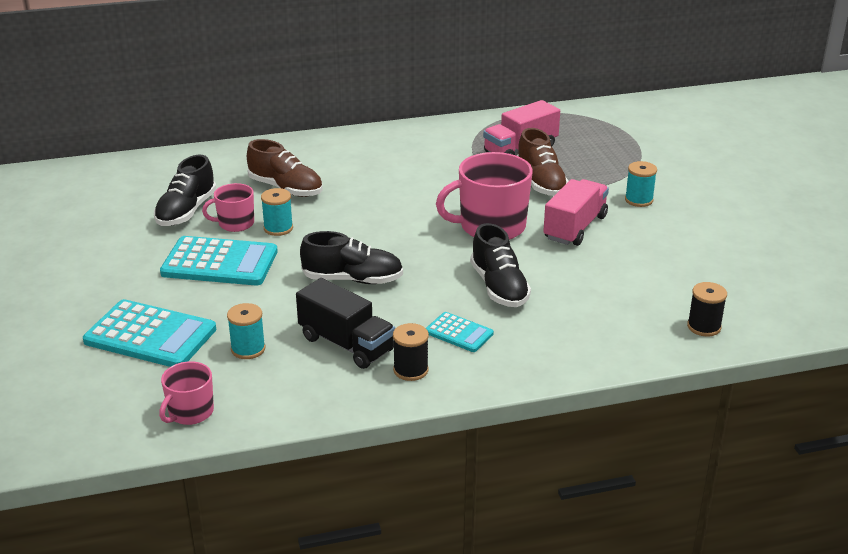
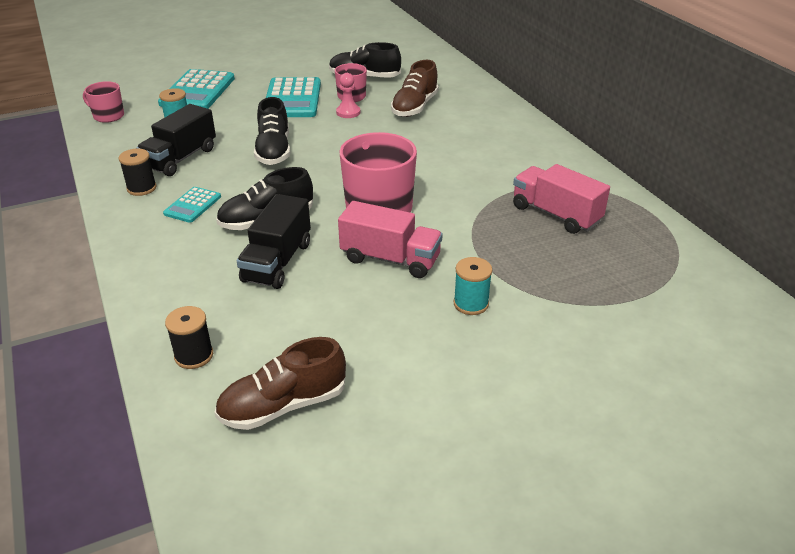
camera: 80 degrees right, 5 degrees up
turquoise spool [261,188,293,236] -> pink pawn [336,73,360,118]
brown shoe [517,128,569,196] -> brown shoe moved to [215,337,346,430]
none -> black truck [237,194,311,289]

